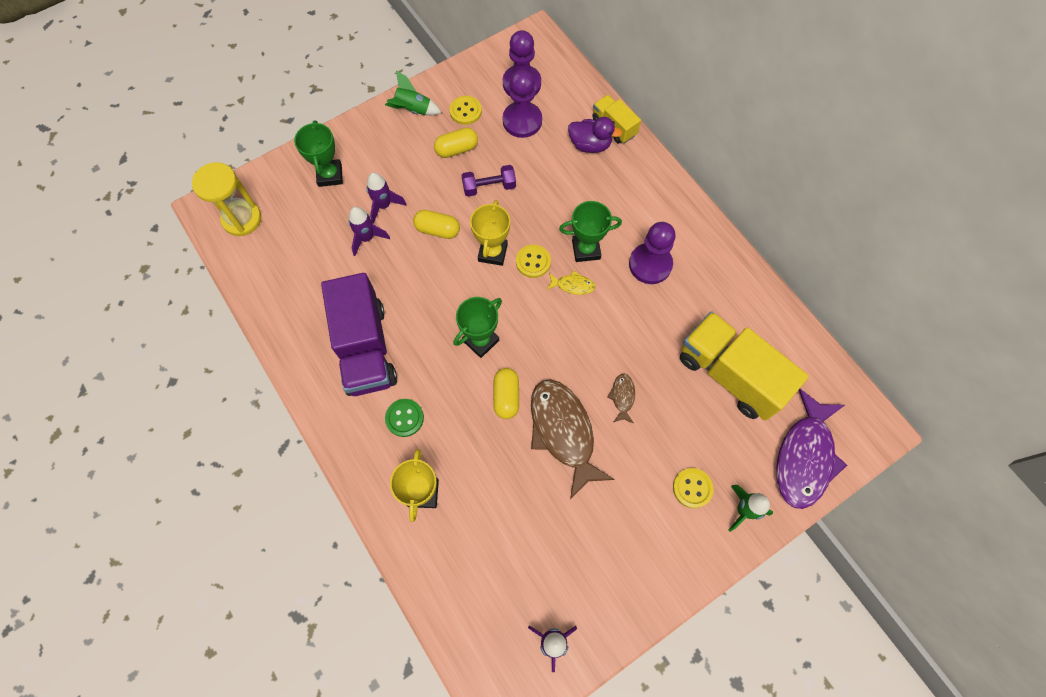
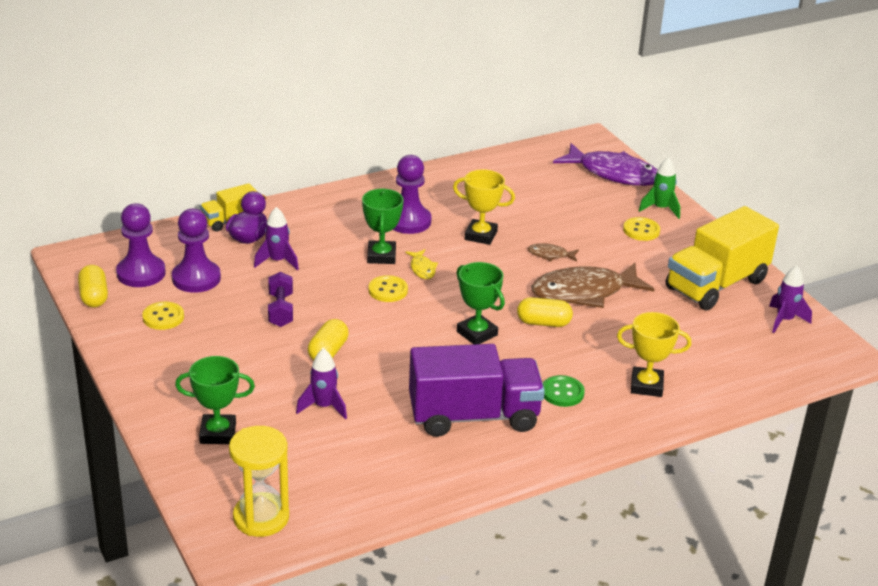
camera: 85 degrees left, 35 degrees down
purple rocket [366,172,406,224] -> purple rocket moved to [254,207,299,271]
green rocket [385,71,441,115] -> none
yellow capsule [434,127,478,158] -> yellow capsule moved to [78,265,108,307]
yellow trophy [470,200,510,266] -> yellow trophy moved to [453,169,515,245]
yellow fish [547,270,595,295] -> yellow fish turned 150 degrees clockwise [405,249,438,279]
yellow truck [680,311,809,421] -> yellow truck moved to [666,206,779,310]

